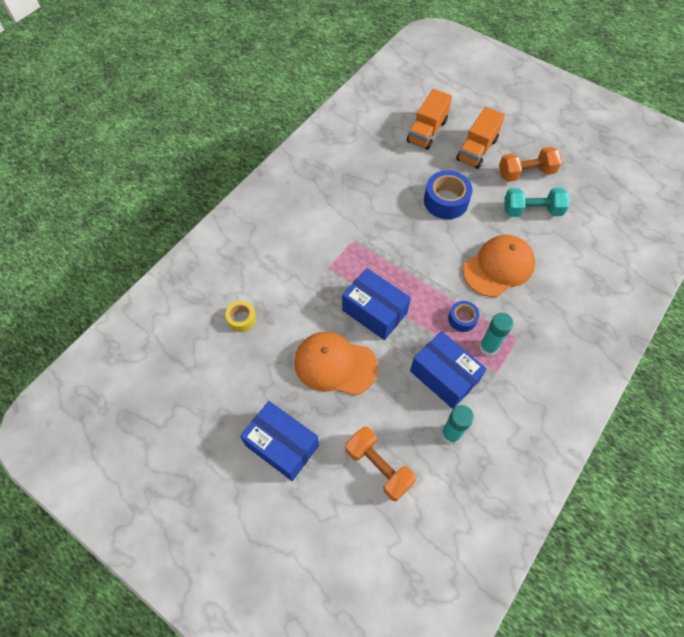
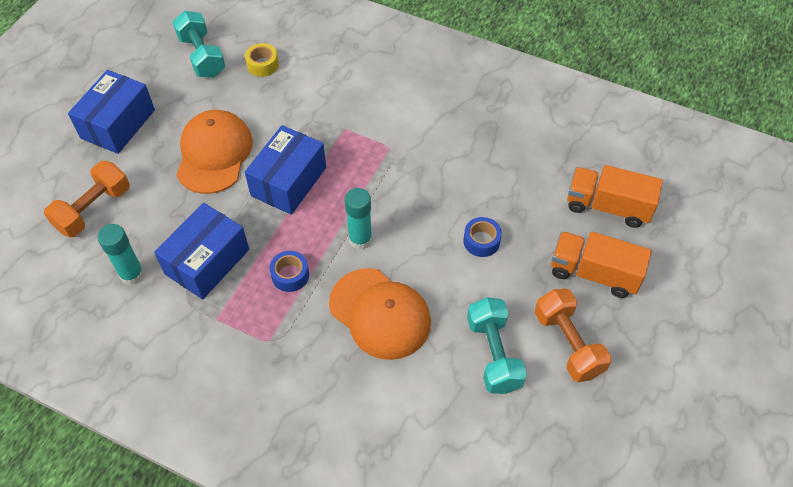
camera: 80 degrees right, 5 degrees down
blue tape [424,170,473,219] -> blue tape [463,217,502,257], size x0.57
turquoise glue stick [479,313,513,356] -> turquoise glue stick moved to [345,188,372,250]
none -> turquoise dumbbell [173,11,225,78]

